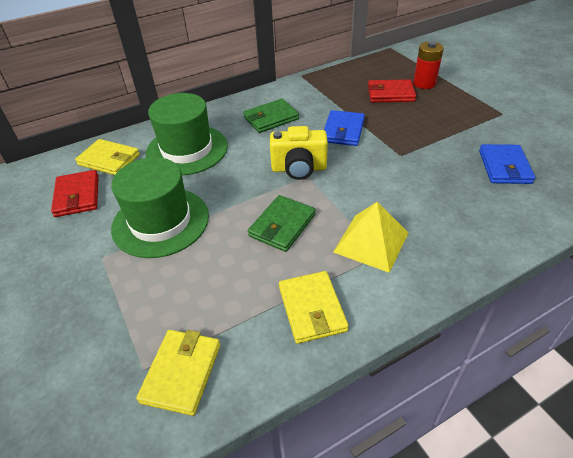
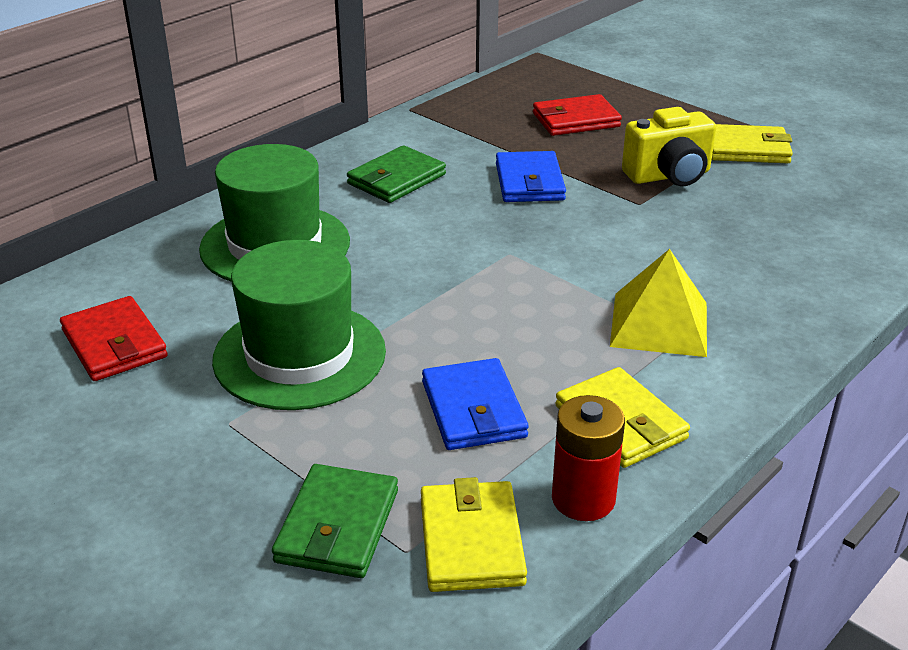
camera: 20 degrees left, 10 degrees down
yellow wallet [75,139,140,175] -> yellow wallet moved to [712,124,793,163]
green wallet [248,195,315,252] -> green wallet moved to [272,464,398,578]
yellow camera [270,126,328,180] -> yellow camera moved to [622,107,716,186]
red battery [413,41,444,89] -> red battery moved to [552,395,625,521]
blue wallet [479,144,535,184] -> blue wallet moved to [422,358,529,450]

